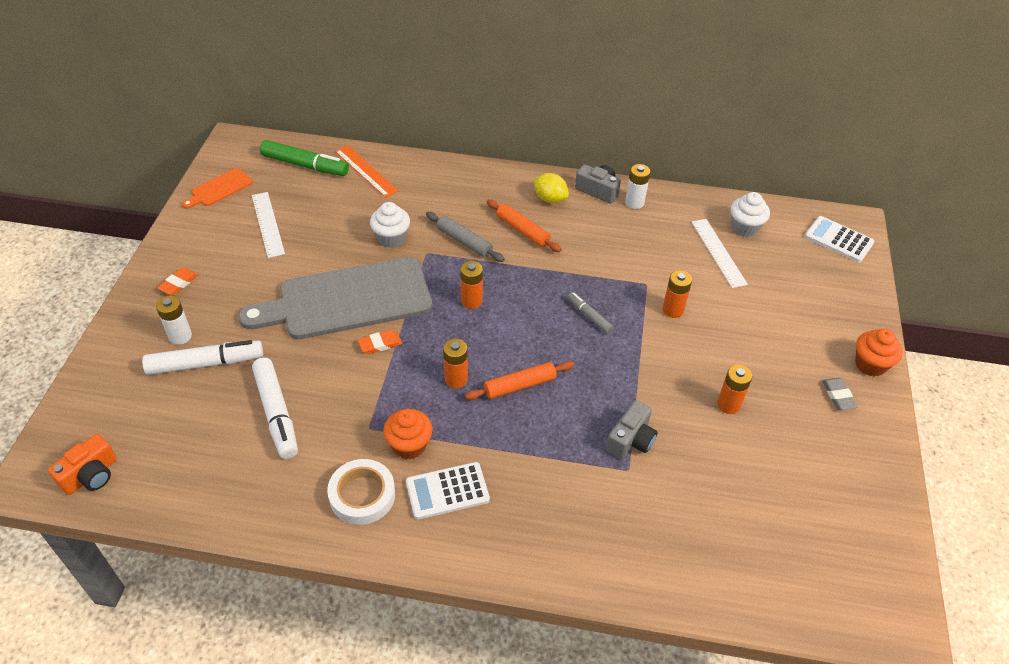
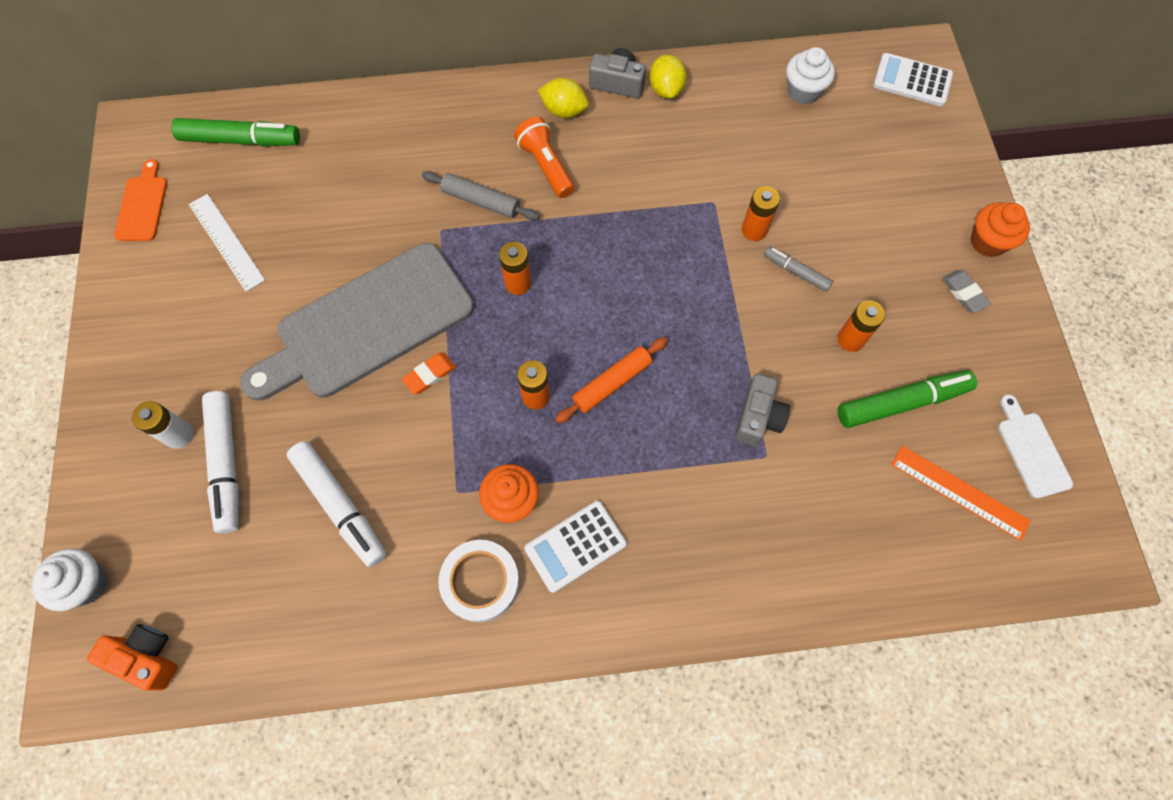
camera: 15 degrees left, 20 degrees up
orange camera [48,434,117,495] -> orange camera turned 90 degrees counterclockwise [87,624,178,691]
white marker [142,340,263,375] -> white marker turned 105 degrees clockwise [202,391,239,534]
orange eraser [158,267,198,295] -> none
orange cutting board [182,168,253,209] -> orange cutting board turned 150 degrees clockwise [114,159,167,241]
orange ruler [335,145,398,198] -> orange ruler moved to [891,446,1031,541]
white cupcake [370,202,410,248] -> white cupcake moved to [32,548,108,611]
orange rolling pin [487,199,562,252] -> orange flashlight [514,117,574,198]
grey marker [567,292,614,334] -> grey marker moved to [764,246,833,292]
white battery [625,164,650,209] -> yellow lemon [650,55,687,99]
white ruler [691,219,748,288] -> none
none -> green marker [838,370,977,428]
none -> white cutting board [998,394,1073,499]

